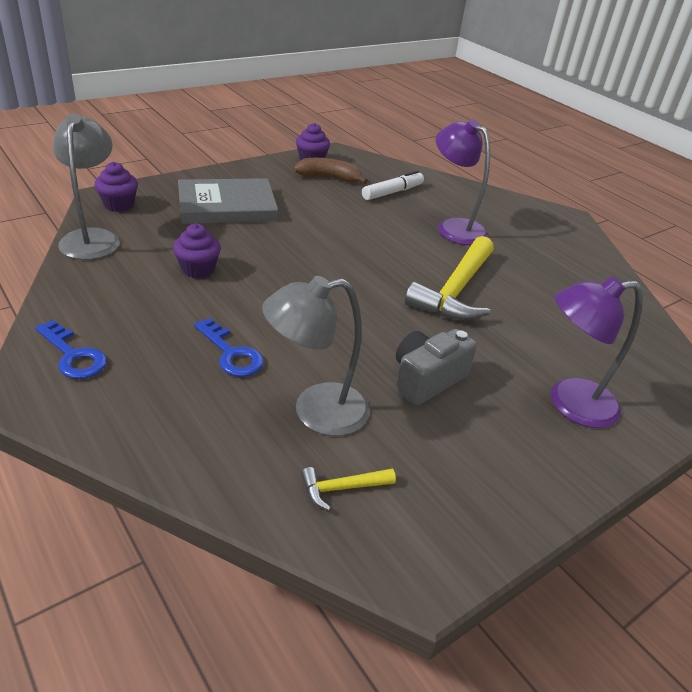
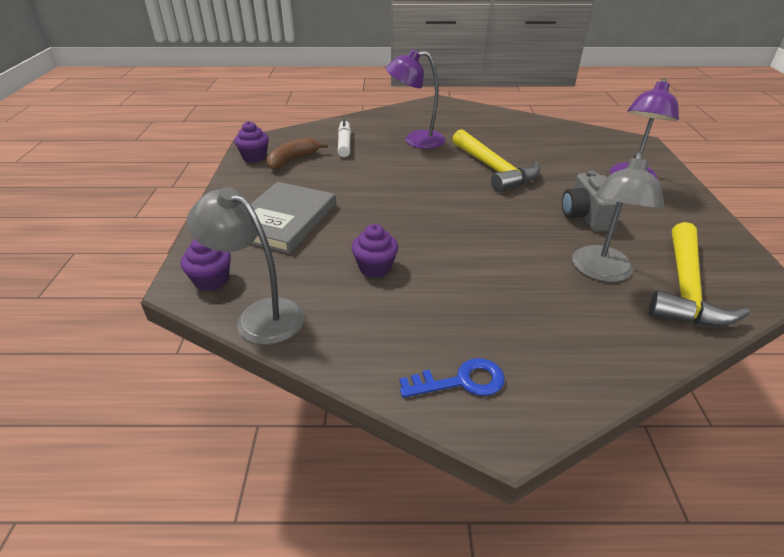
camera: 50 degrees left, 0 degrees up
blue key [194,318,264,377] -> none
yellow hammer [301,467,396,511] -> yellow hammer [649,222,750,327], size x2.26

